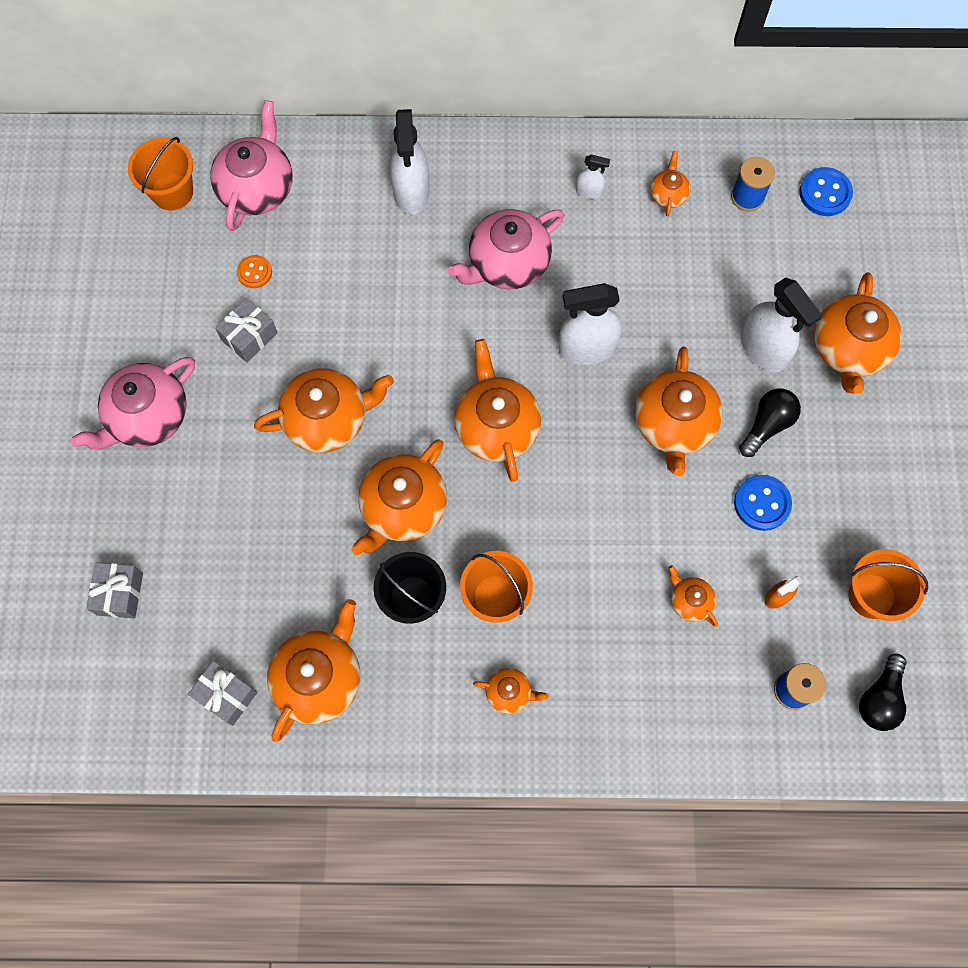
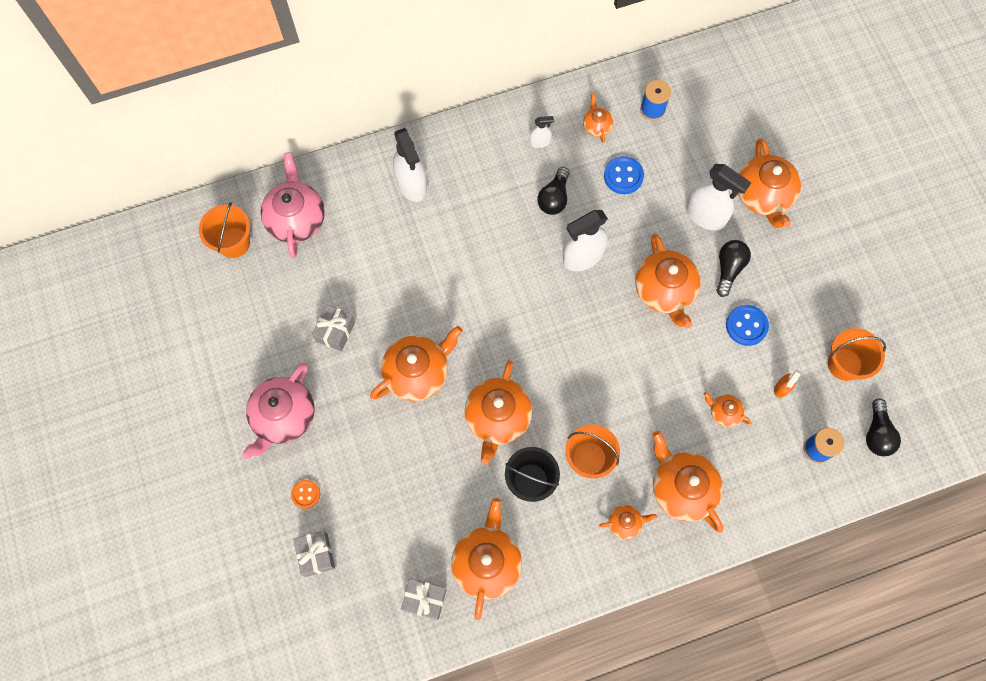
camera: 20 degrees left, 0 degrees up
orange button [237,255,272,288] -> orange button moved to [291,480,320,509]
pink teapot [448,209,564,289] -> none
orange teapot [454,339,541,482] -> orange teapot moved to [653,431,723,532]
blue button [799,167,853,216] -> blue button moved to [604,156,644,194]
none -> black light bulb [537,167,570,215]

